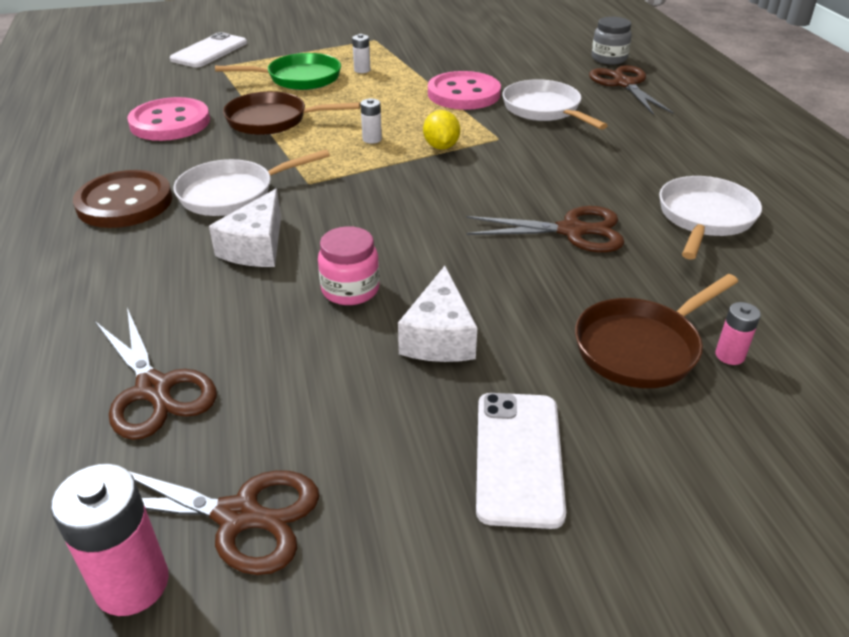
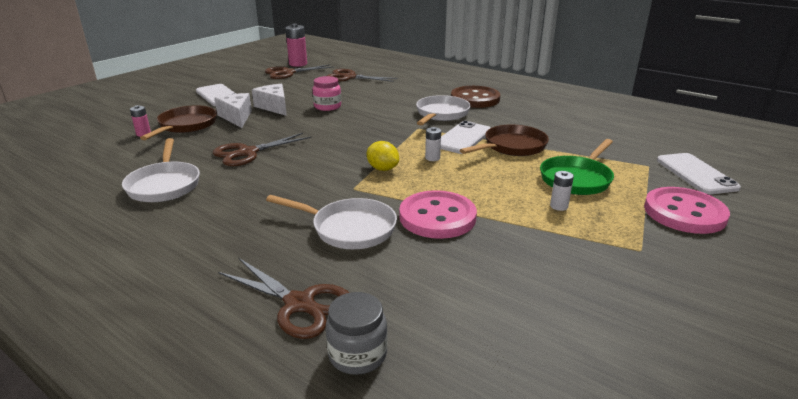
camera: 140 degrees right, 10 degrees down
pink button [127,97,210,141] -> pink button moved to [644,187,730,234]
white cheese [209,189,281,267] -> white cheese moved to [215,93,252,128]
none -> white phone [441,121,491,154]

